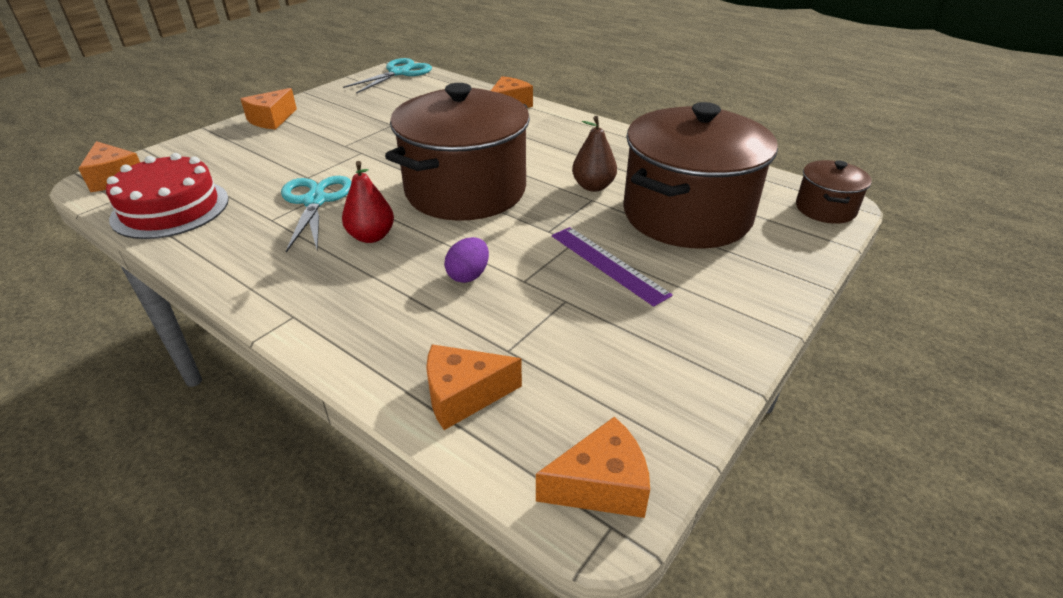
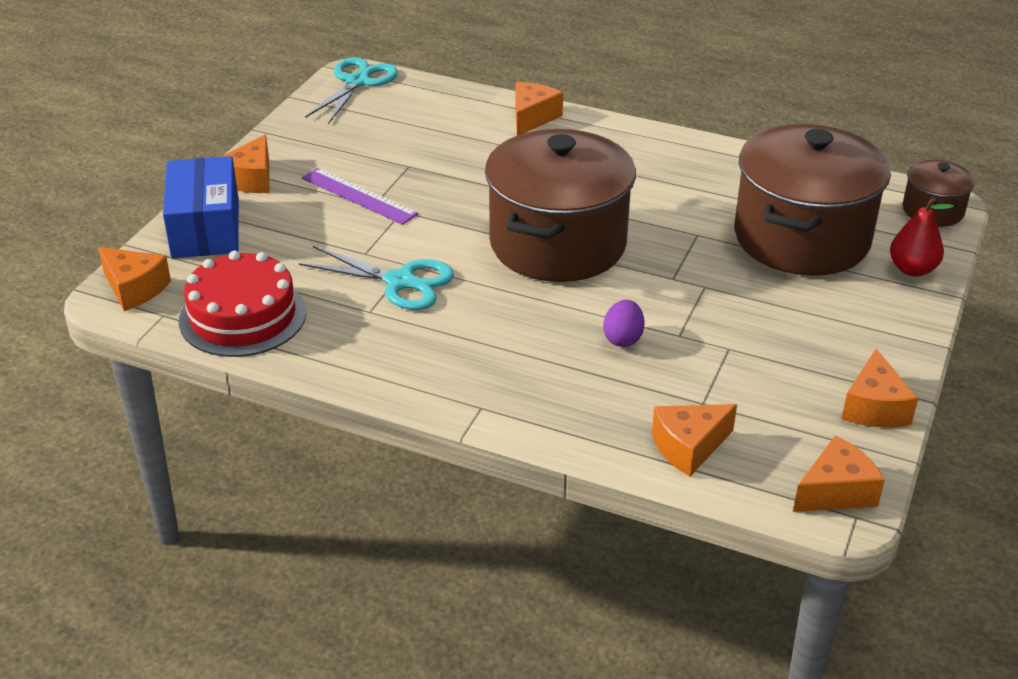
camera: 15 degrees left, 0 degrees up
turquoise scissors [281,176,351,252] -> turquoise scissors turned 135 degrees clockwise [299,246,454,310]
red pear [342,161,394,243] -> red pear moved to [890,197,954,277]
purple ruler [552,227,673,307] -> purple ruler moved to [302,168,418,225]
brown pear [572,116,617,192] -> none
none -> blue box [163,156,239,258]
none -> orange cheese [842,349,918,427]

